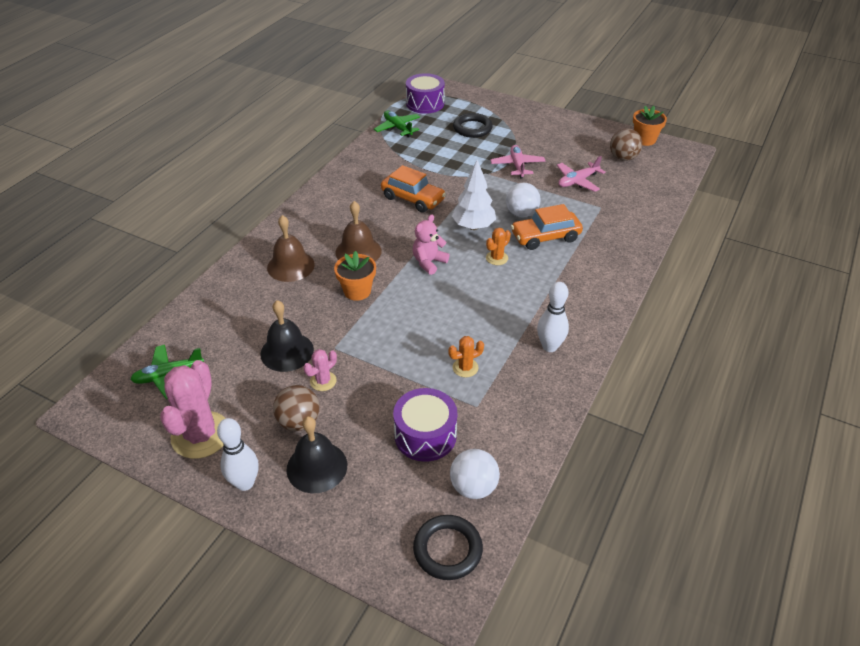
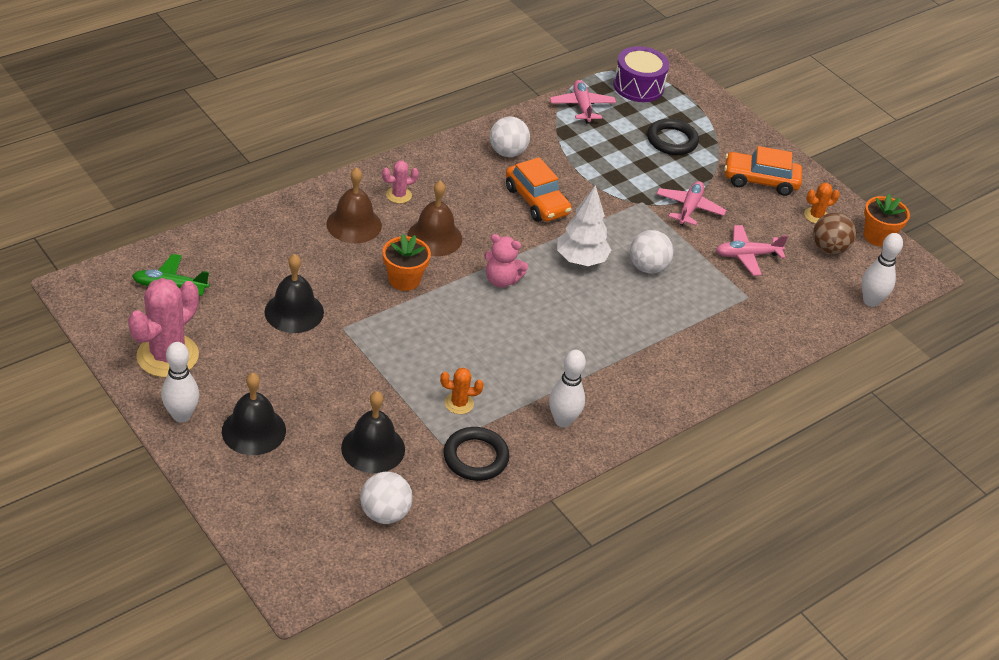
camera: 20 degrees right, 0 degrees up
brown ball [273,385,320,431] -> none
pink cactus [303,349,337,391] -> pink cactus moved to [382,160,419,204]
green plane [374,111,420,138] -> pink plane [550,80,616,123]
purple drum [393,388,457,462] -> black bell [341,391,405,473]
pink teddy bear [413,215,450,275] -> pink teddy bear turned 135 degrees counterclockwise [484,234,528,288]
black ring [413,515,483,580] -> black ring moved to [443,427,509,481]
orange cactus [486,228,511,265] -> orange cactus moved to [804,183,840,224]
orange car [511,204,583,250] -> orange car moved to [724,146,802,196]
none -> white ball [490,116,530,157]
none -> white bowling pin [862,233,903,307]

